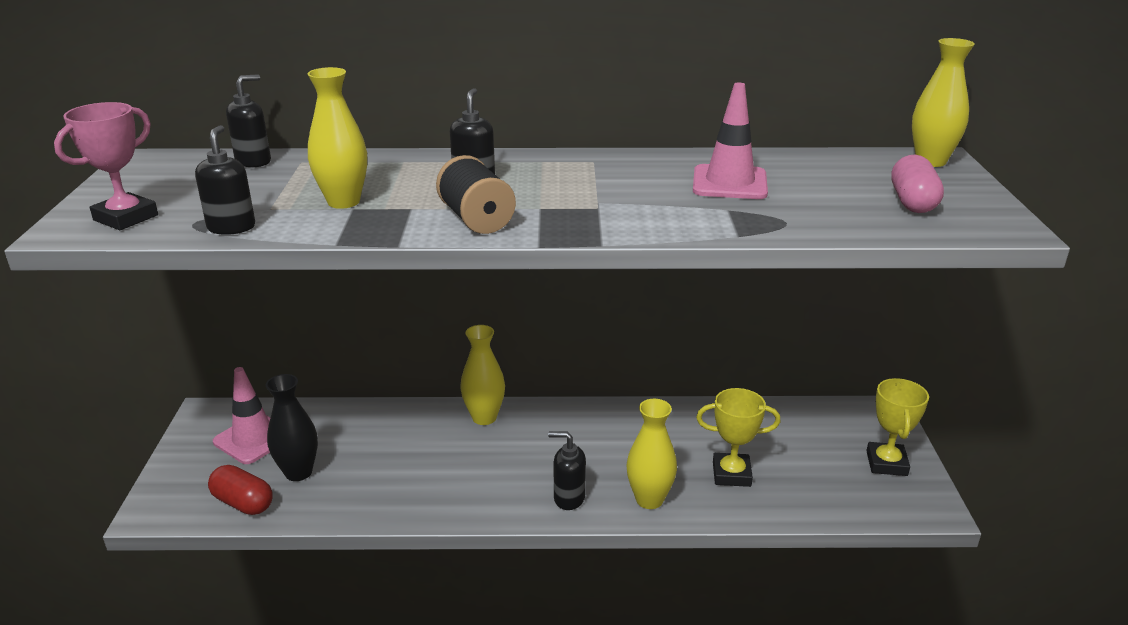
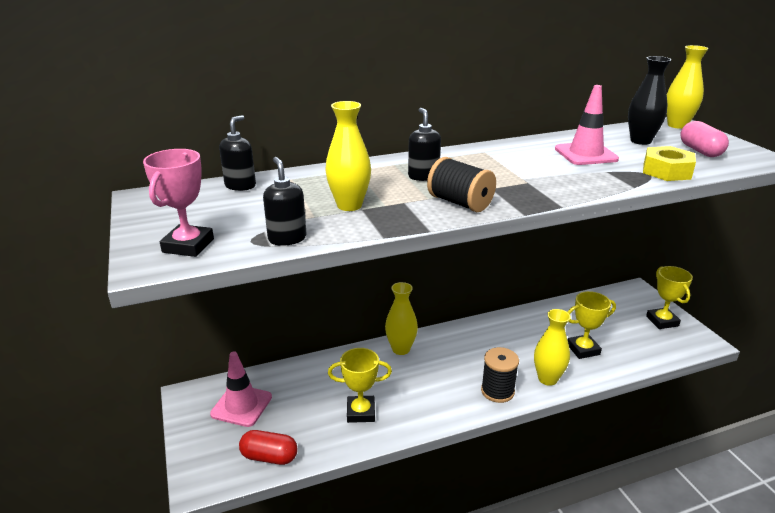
camera: 20 degrees left, 0 degrees up
black vase [266,374,318,481] -> black vase moved to [628,56,671,145]
black soap dispenser [548,431,586,510] -> black spool [481,347,519,403]
none -> yellow trophy [328,348,392,423]
none -> yellow nut [643,146,696,181]

